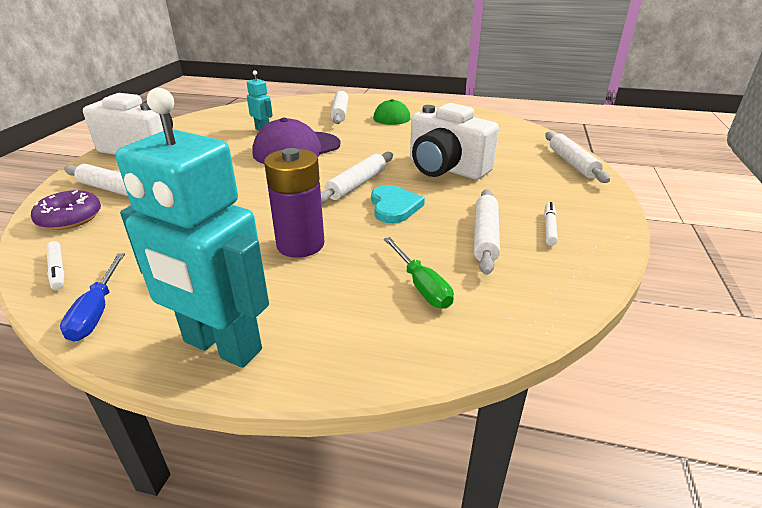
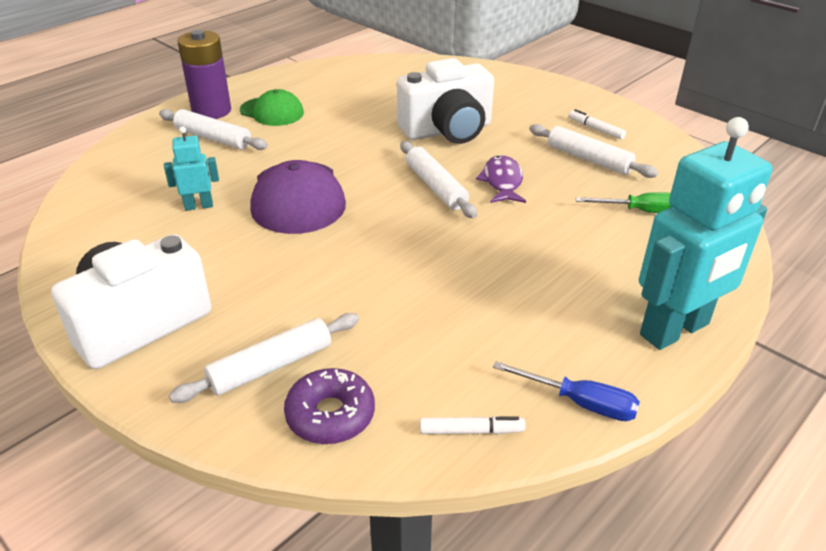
camera: 60 degrees left, 5 degrees up
purple battery [264,148,325,258] -> purple battery moved to [177,30,231,119]
turquoise heart [371,185,425,223] -> purple fish [476,155,526,203]
white rolling pin [545,131,610,183] -> none

